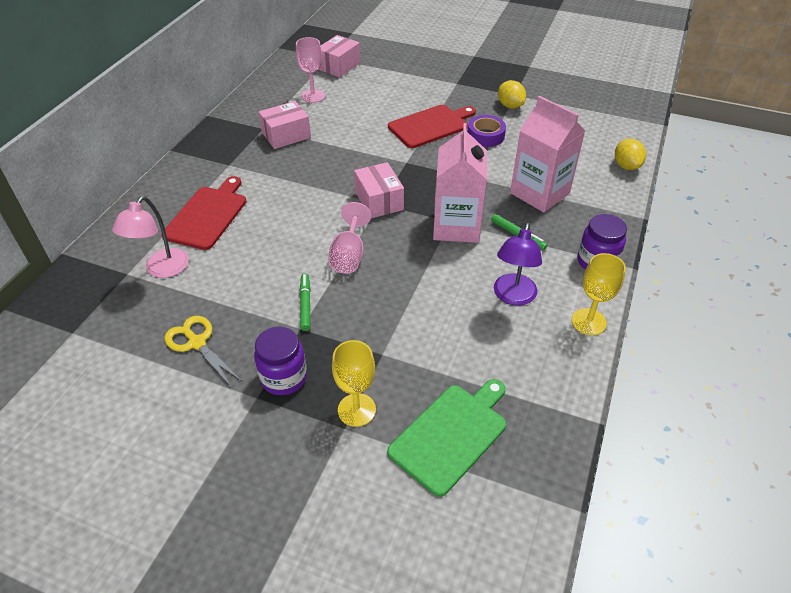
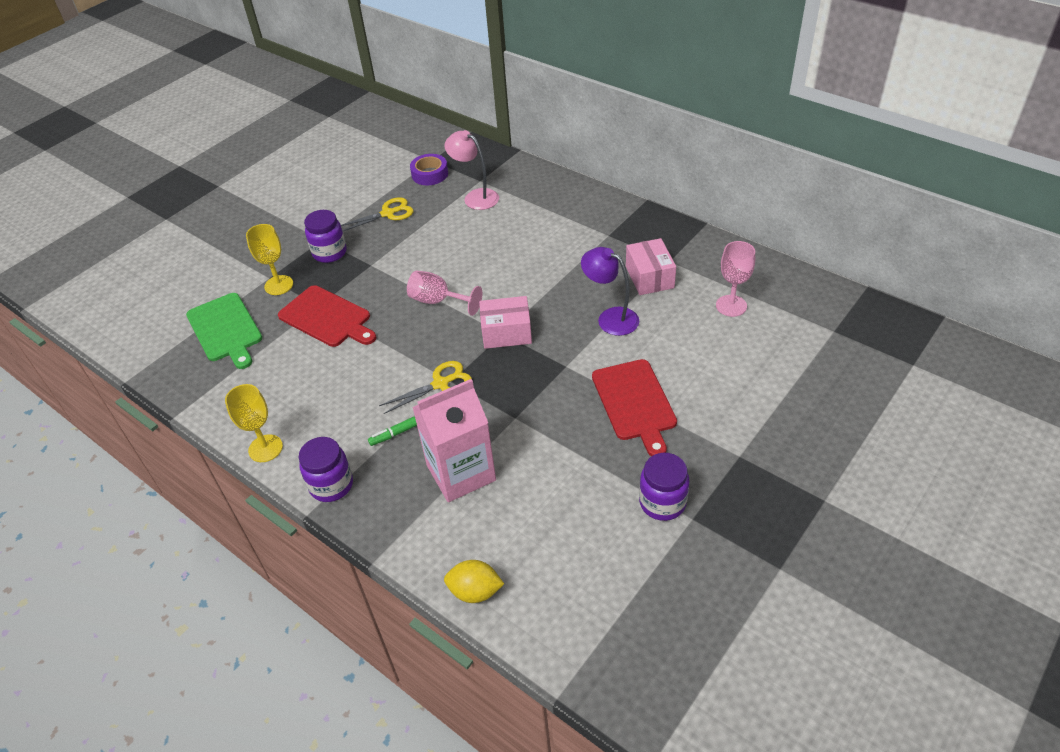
camera: 110 degrees right, 0 degrees up
red cutting board [161,176,247,250] -> red cutting board moved to [278,285,376,347]
green marker [300,273,311,331] -> none
pink box [319,35,360,77] -> none
pink carton [433,123,487,243] -> yellow scissors [379,361,472,414]
purple tape [467,115,506,147] -> purple tape moved to [410,154,448,185]
purple lamp [494,223,542,306] -> purple lamp moved to [581,247,639,336]
yellow lemon [498,80,526,109] -> purple jar [639,453,689,521]

